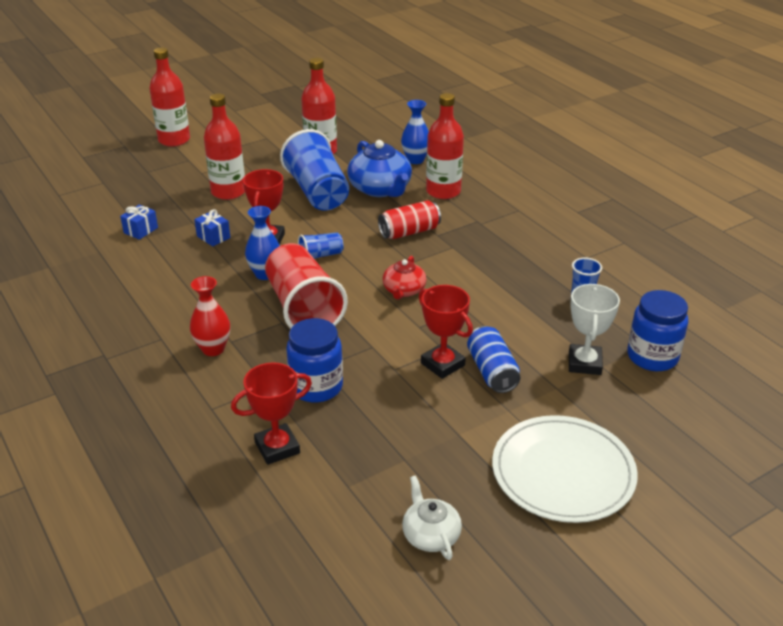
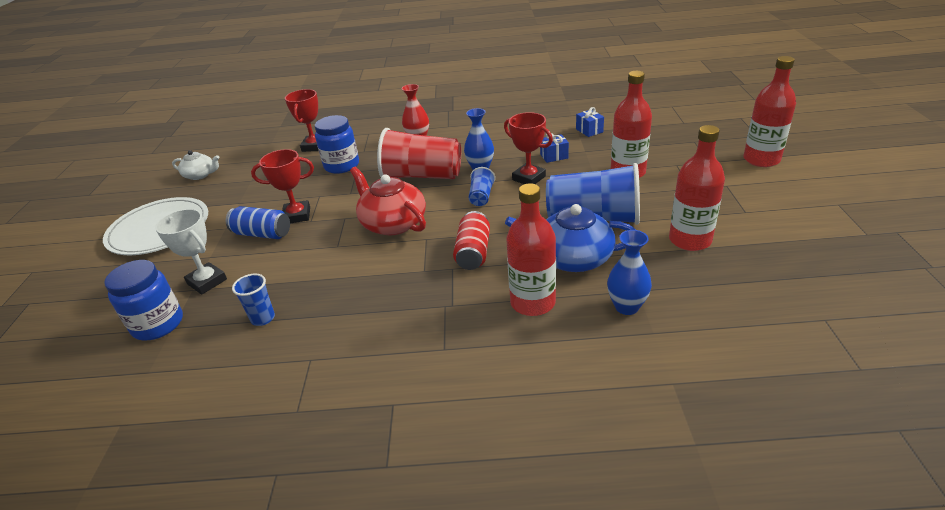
camera: 125 degrees right, 0 degrees up
red teapot [383,256,426,300] -> red teapot [350,167,426,235], size x1.71

